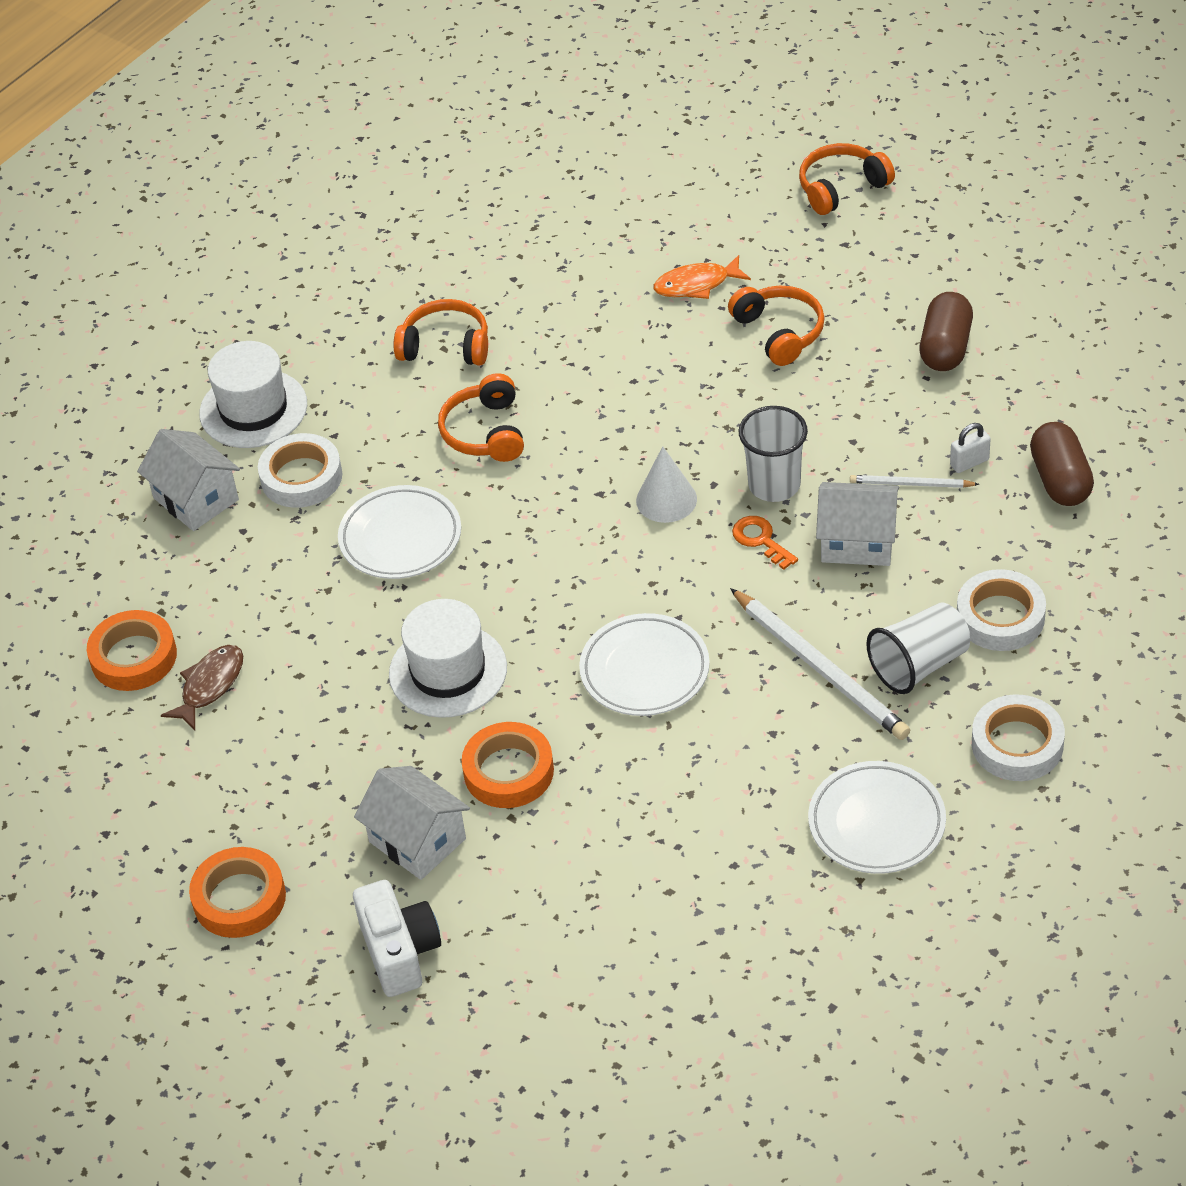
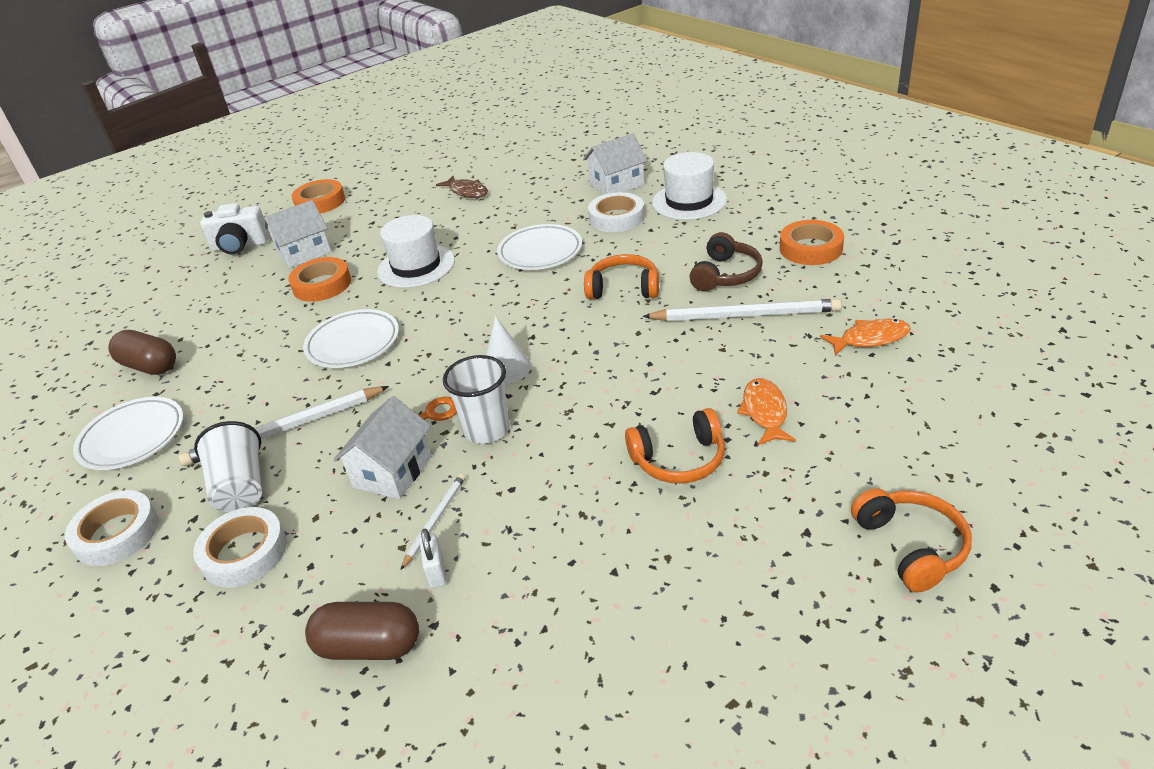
camera: 105 degrees right, 10 degrees down
orange tape [87,610,177,691] -> orange tape moved to [780,220,844,265]
orange headphones [394,299,488,365] -> brown headphones [689,232,763,291]
brown capsule [920,292,973,371] -> brown capsule moved to [108,330,176,375]
none -> white pencil [643,299,842,321]
none -> orange fish [820,319,911,356]

